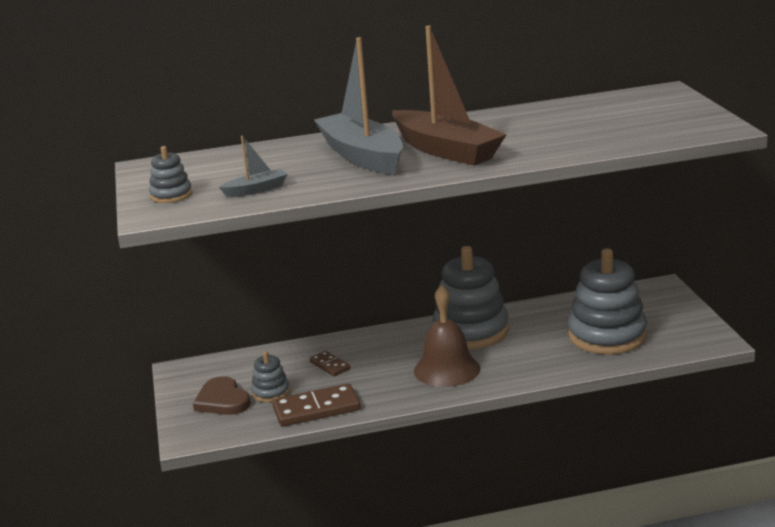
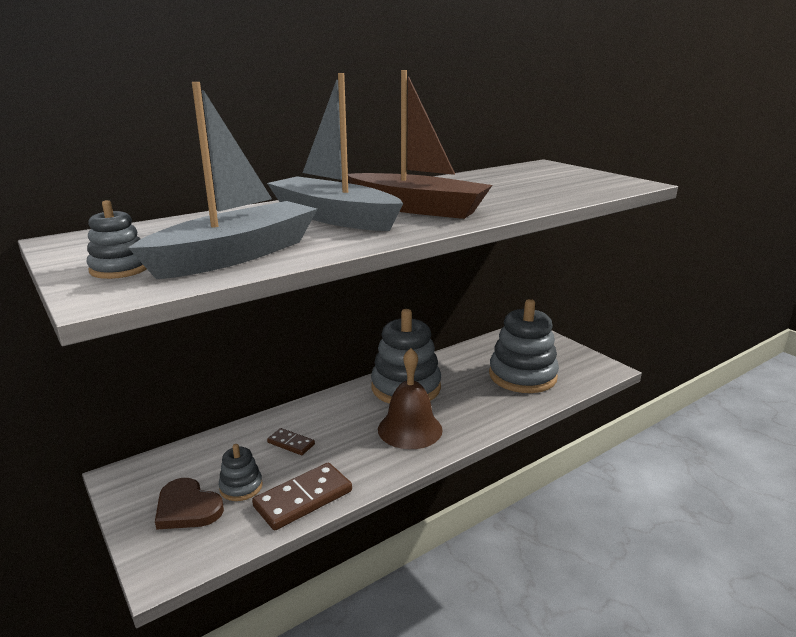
camera: 25 degrees left, 0 degrees up
grey boat [219,136,288,197] -> grey boat [129,82,317,279], size x2.22

